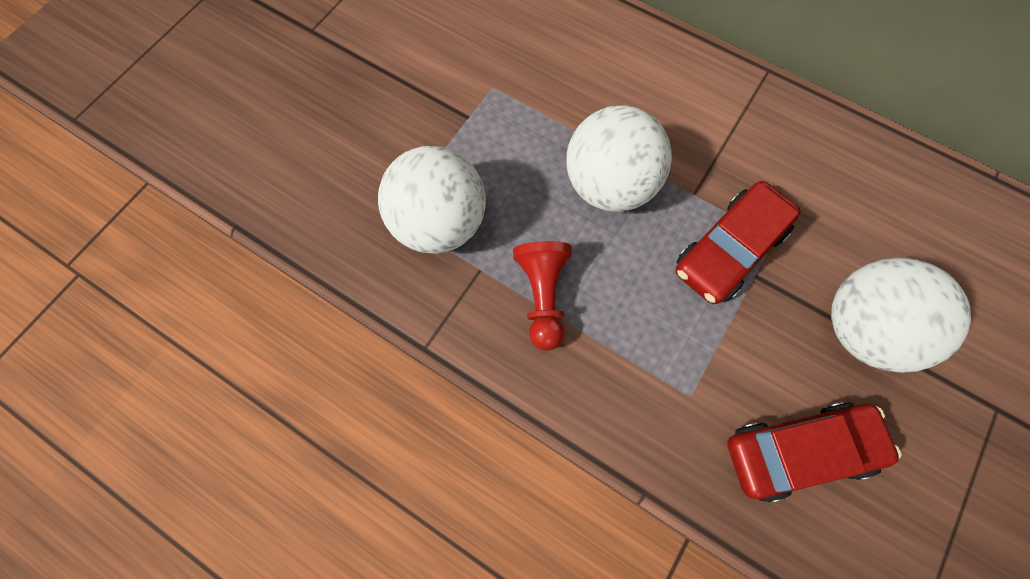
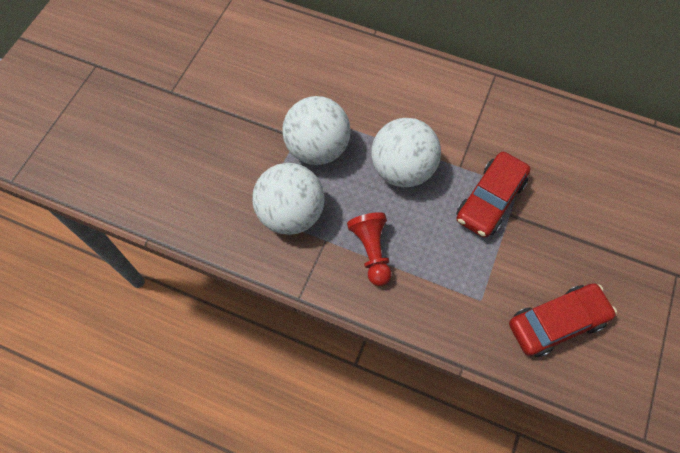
camera: 10 degrees left, 5 degrees down
white ball [831,258,971,373] -> white ball moved to [282,96,351,165]

